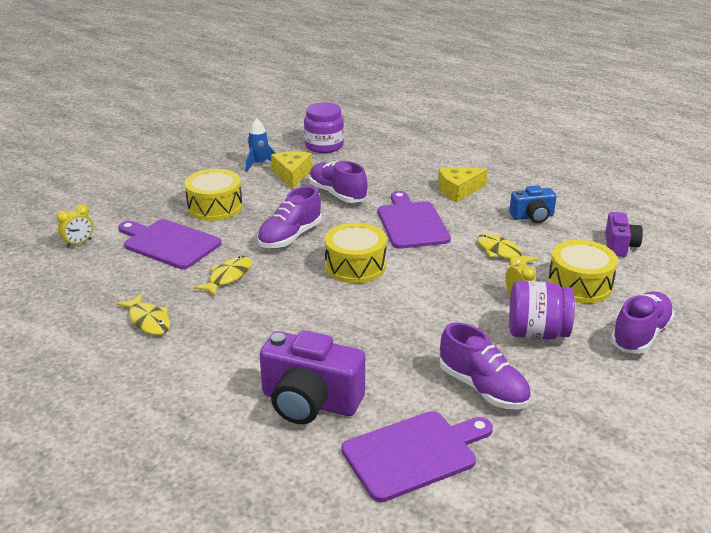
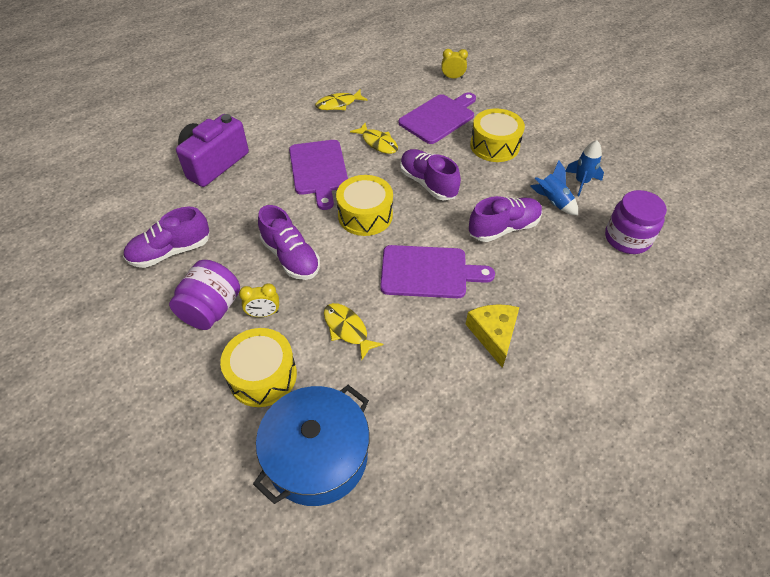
camera: 105 degrees right, 20 degrees up
yellow clock [57,204,93,248] -> yellow clock turned 120 degrees clockwise [442,49,468,78]
yellow cheese [271,152,312,189] -> blue rocket [531,160,578,216]
purple cutting board [341,411,493,502] -> purple cutting board moved to [289,140,348,210]
yellow fish [477,234,539,265] -> yellow fish turned 105 degrees counterclockwise [324,303,383,360]
blue camera [509,185,556,223] -> none
purple camera [605,212,643,257] -> blue pot [253,385,370,506]
purple shoe [611,292,675,354] -> purple shoe moved to [258,205,320,280]

